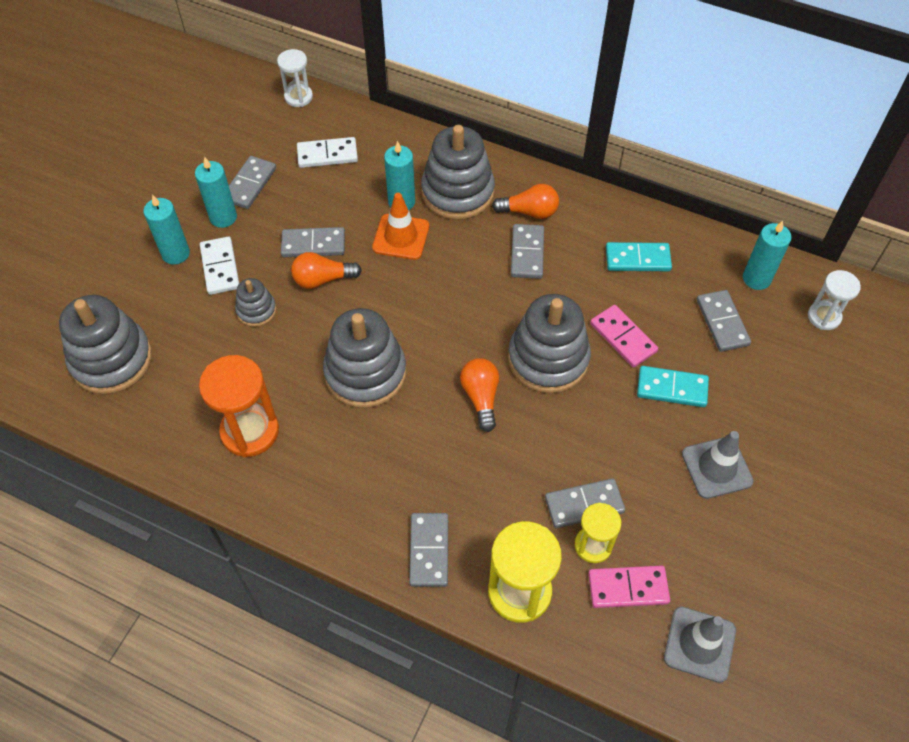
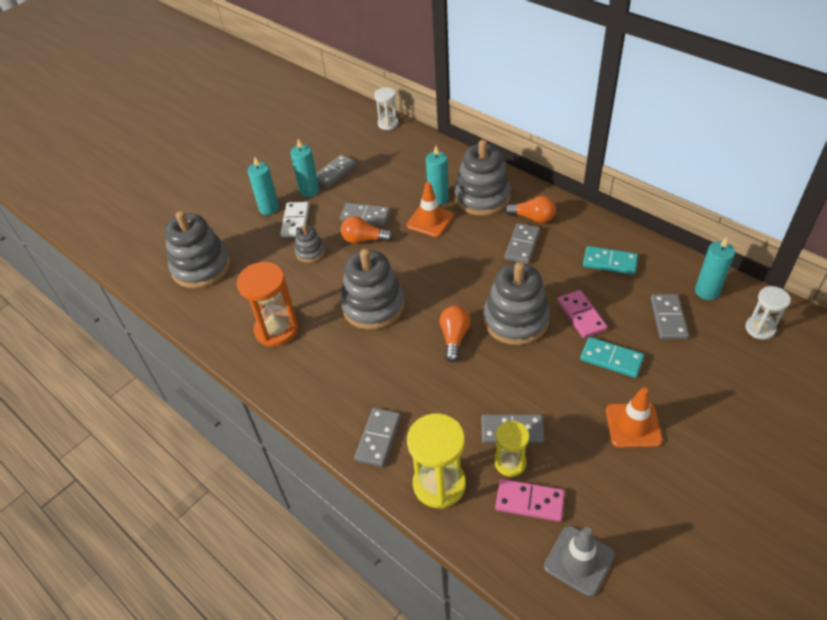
camera: 20 degrees right, 10 degrees down
white domino [297,137,358,168] -> none
grey traffic cone [682,431,754,499] -> orange traffic cone [606,387,663,448]

